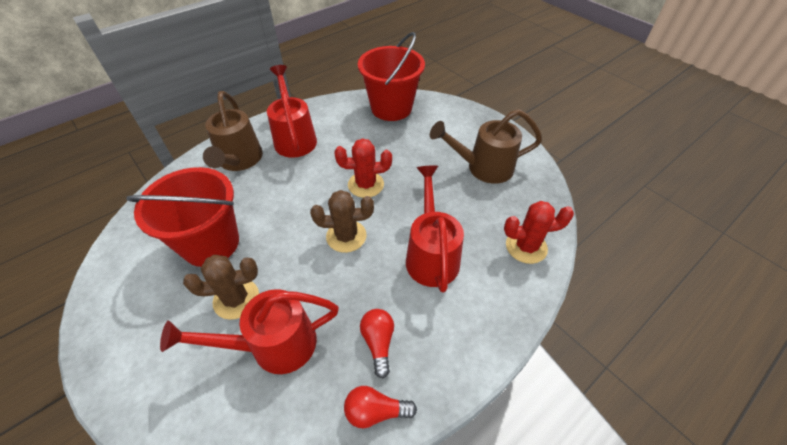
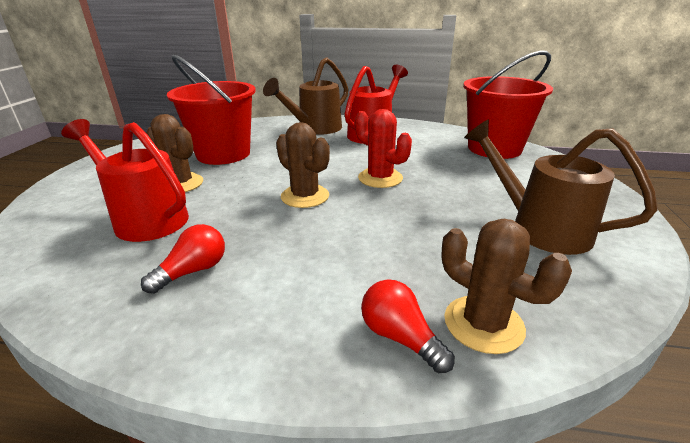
camera: 50 degrees right, 20 degrees down
red light bulb [344,386,417,429] -> red light bulb moved to [361,280,455,373]
red watering can [406,165,464,293] -> none
red cactus [504,201,574,264] -> brown cactus [441,219,572,354]

